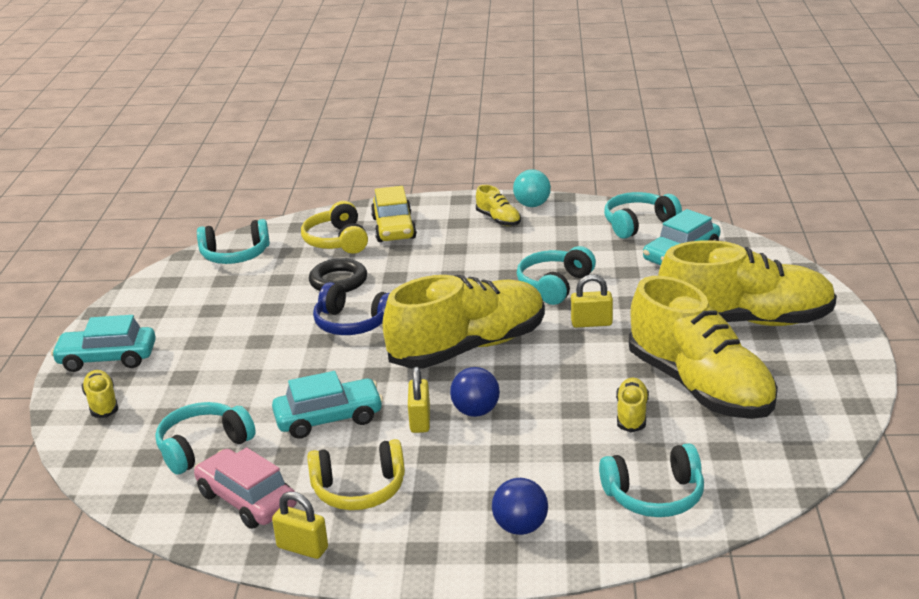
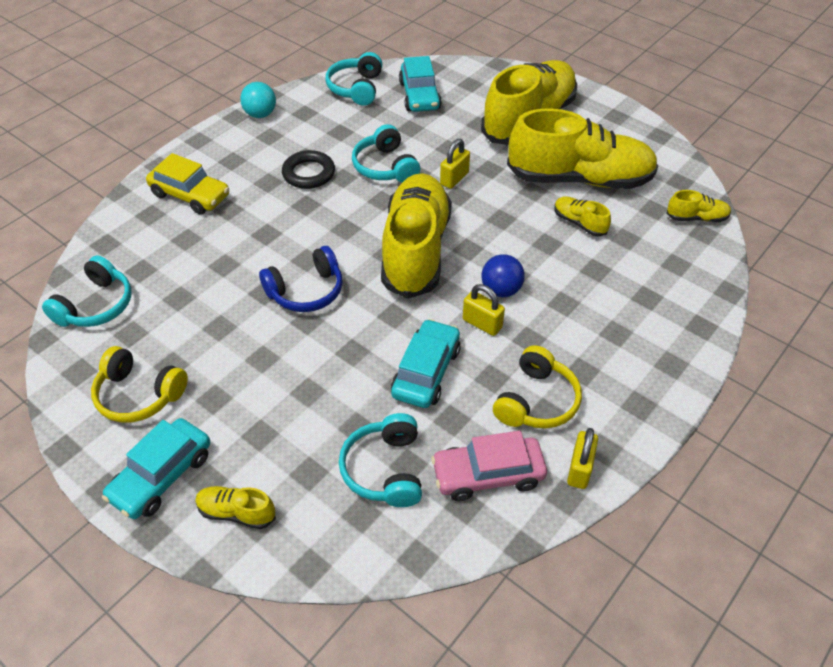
camera: 55 degrees left, 20 degrees up
yellow padlock [272,492,328,559] -> yellow padlock turned 45 degrees counterclockwise [567,428,598,489]
yellow headphones [301,201,368,254] -> yellow headphones moved to [91,346,188,423]
black ring [309,258,367,292] -> black ring moved to [282,150,335,189]
yellow shoe [476,185,521,226] -> yellow shoe moved to [666,190,731,222]
blue ball [492,478,548,535] -> none
turquoise headphones [599,443,704,517] -> none

